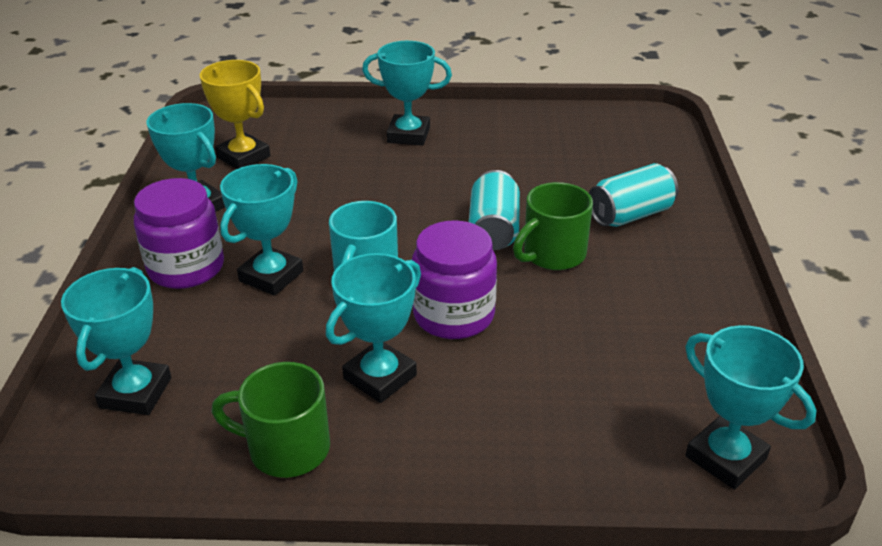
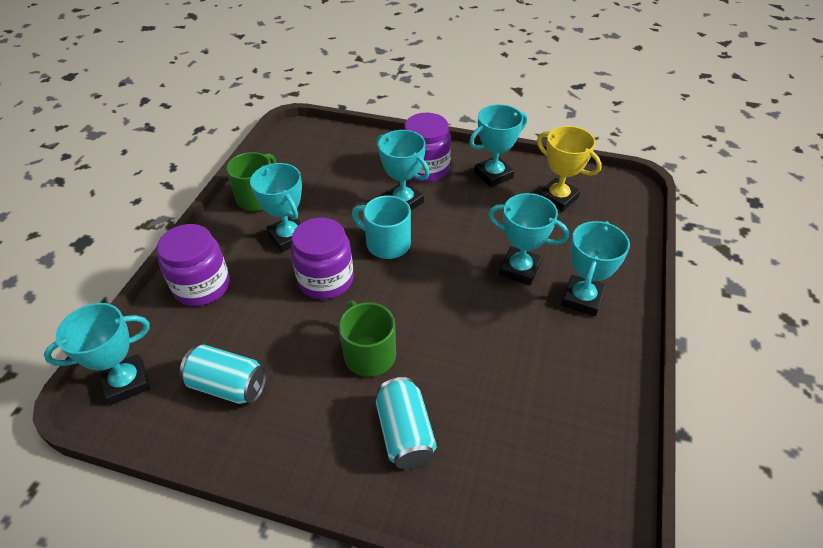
camera: 105 degrees right, 10 degrees up
turquoise trophy [61,267,171,415] -> turquoise trophy moved to [488,193,569,286]
yellow trophy [200,60,270,169] -> yellow trophy turned 75 degrees clockwise [537,126,602,212]
turquoise can [469,170,520,250] -> turquoise can moved to [180,345,267,404]
none -> purple jar [157,224,230,306]

